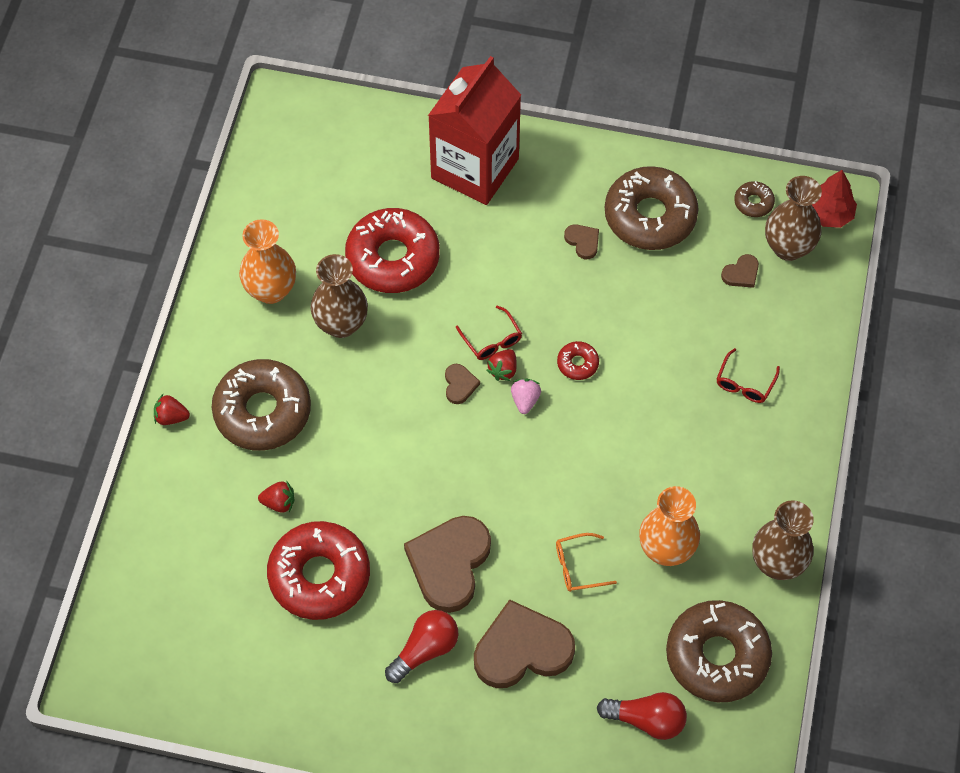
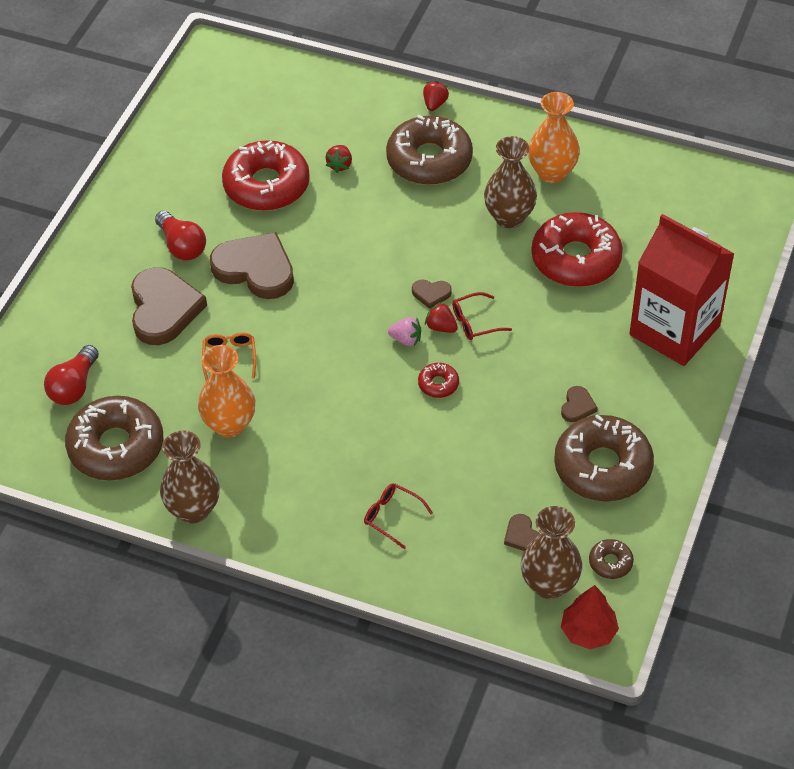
camera: 100 degrees right, 10 degrees down
brown heart [564,224,599,259] -> brown heart turned 45 degrees counterclockwise [561,386,598,422]

